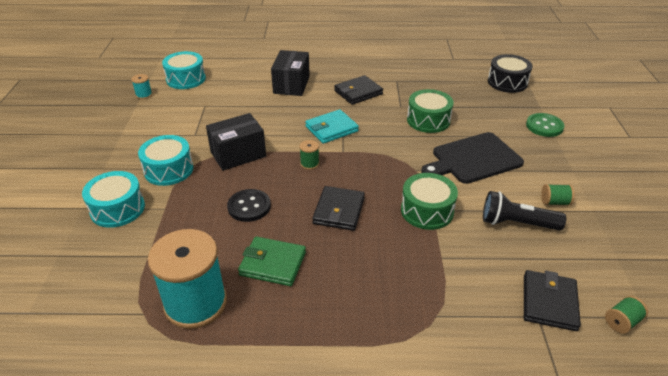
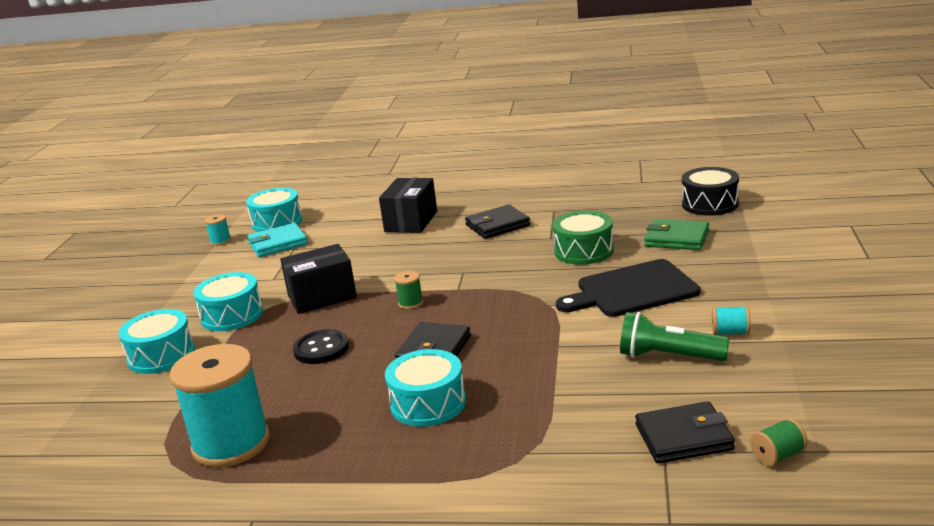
camera: 10 degrees right, 15 degrees down
green wallet [238,236,306,286] -> green wallet moved to [644,219,709,250]
turquoise wallet [305,109,359,144] -> turquoise wallet moved to [247,223,308,257]
green drum [401,173,458,230] -> none
black flashlight [483,191,566,230] -> green flashlight [620,312,729,361]
black wallet [524,270,581,331] -> black wallet turned 60 degrees clockwise [635,401,735,463]
green button [526,113,565,137] -> none
green spool [541,184,575,205] -> turquoise spool [712,306,750,335]
none -> turquoise drum [385,349,466,426]

